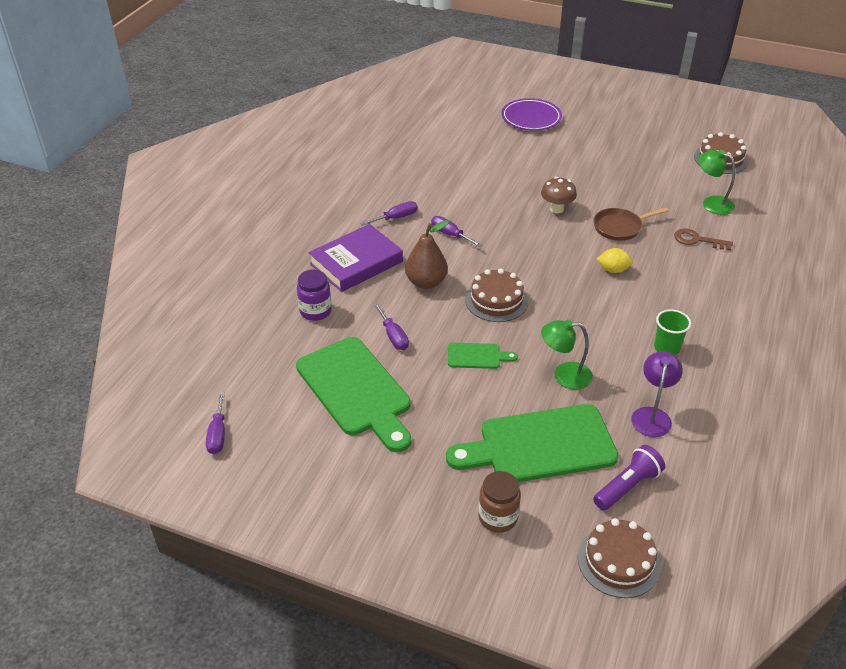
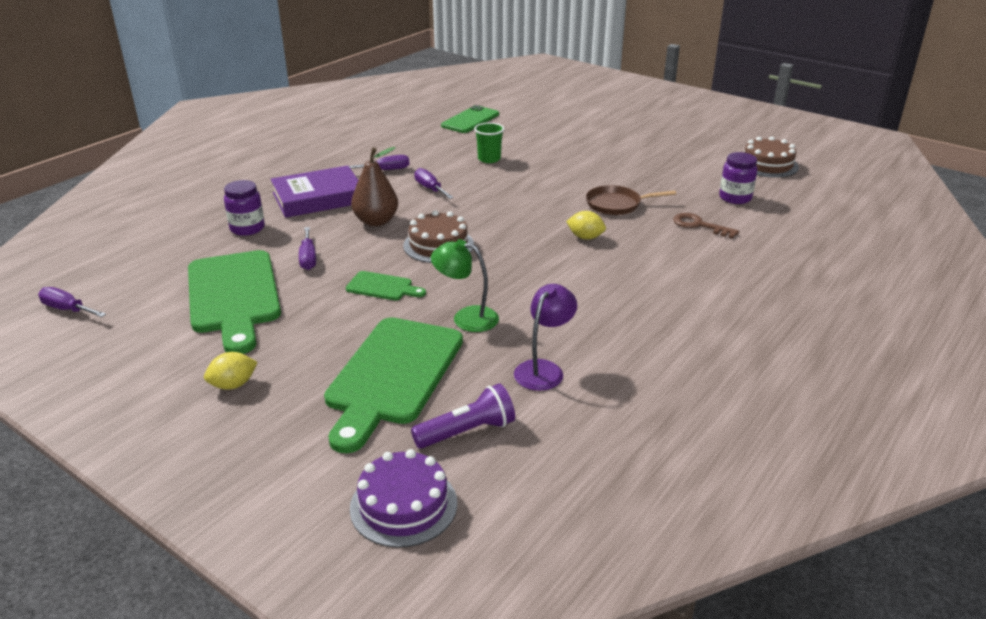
camera: 15 degrees right, 10 degrees down
purple screwdriver [206,392,225,454] -> purple screwdriver turned 105 degrees clockwise [38,287,106,317]
green cutting board [446,404,619,482] -> green cutting board turned 75 degrees counterclockwise [324,317,463,453]
brown jar [478,471,521,533] -> none
purple plate [501,98,562,131] -> none
brown mushroom [541,177,577,213] -> none
brown cake [578,518,661,598] -> purple cake [350,449,457,548]
green cup [654,309,691,355] -> green cup moved to [474,123,504,163]
green lamp [698,150,735,215] -> purple jar [719,152,757,204]
none -> yellow lemon [204,352,258,390]
none -> green phone [441,105,499,133]

